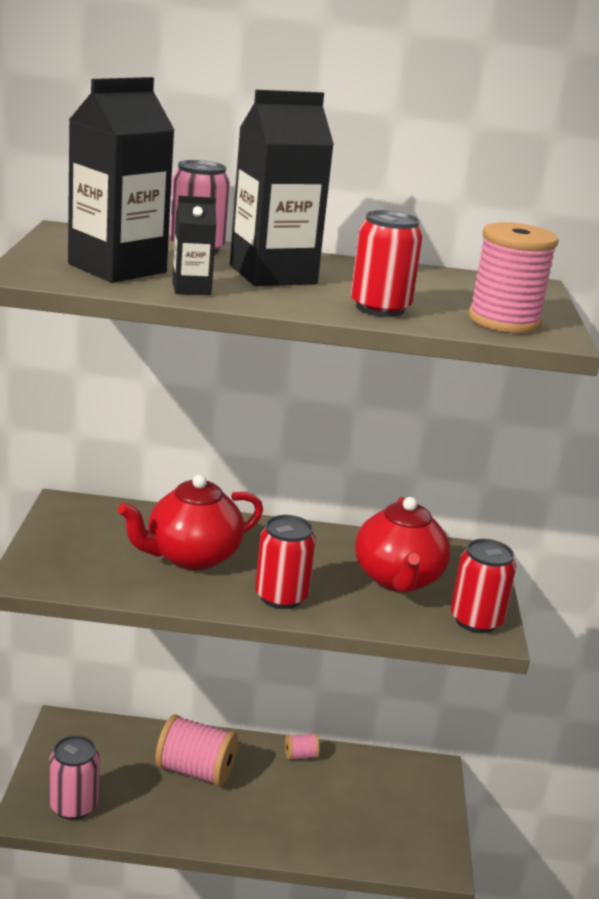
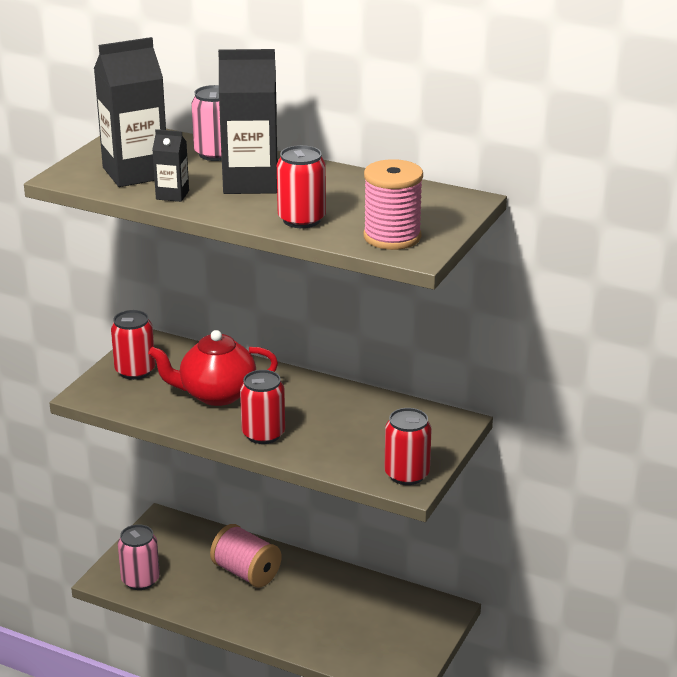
camera: 25 degrees right, 5 degrees up
pink spool [285,733,320,760] -> none
red teapot [355,497,451,593] -> none
none -> red can [111,310,155,380]

